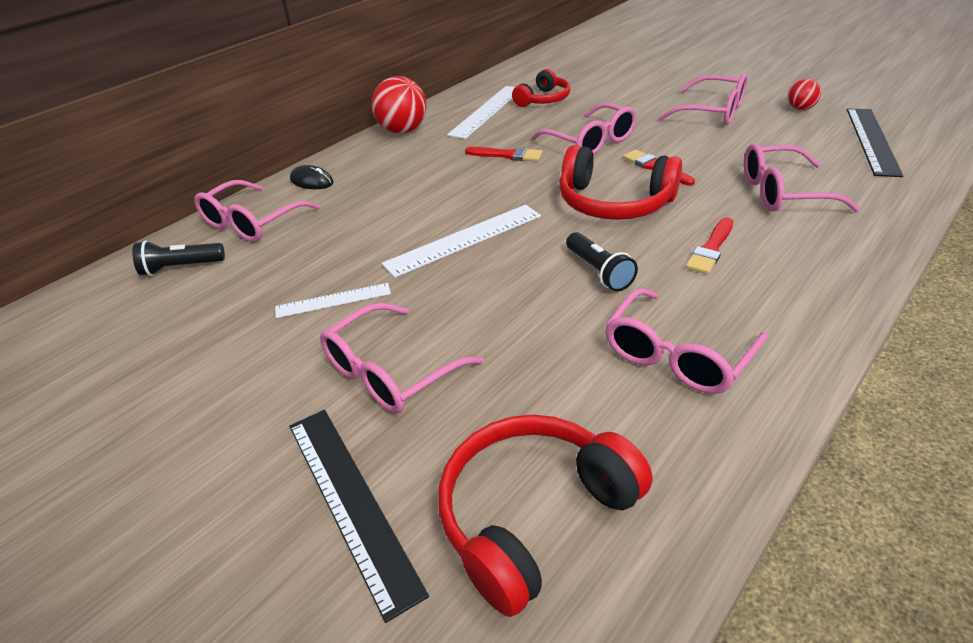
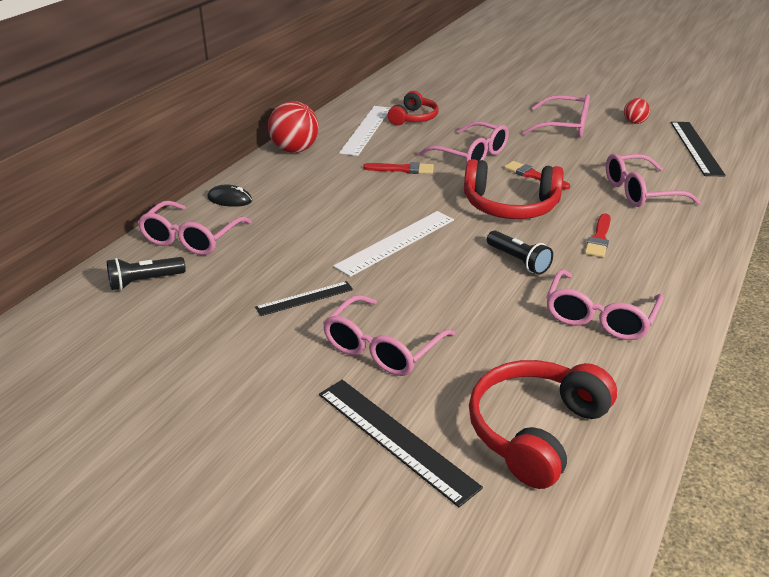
camera: 15 degrees left, 5 degrees down
white ruler [275,283,391,318] -> black ruler [255,281,353,316]

